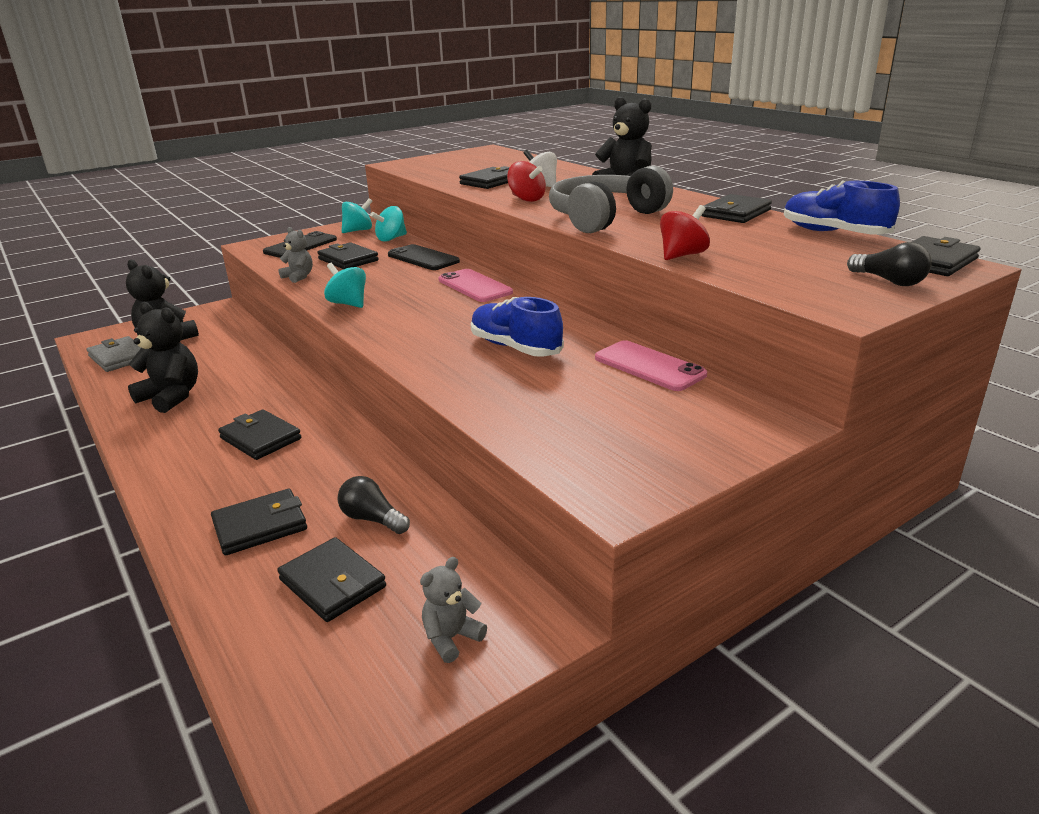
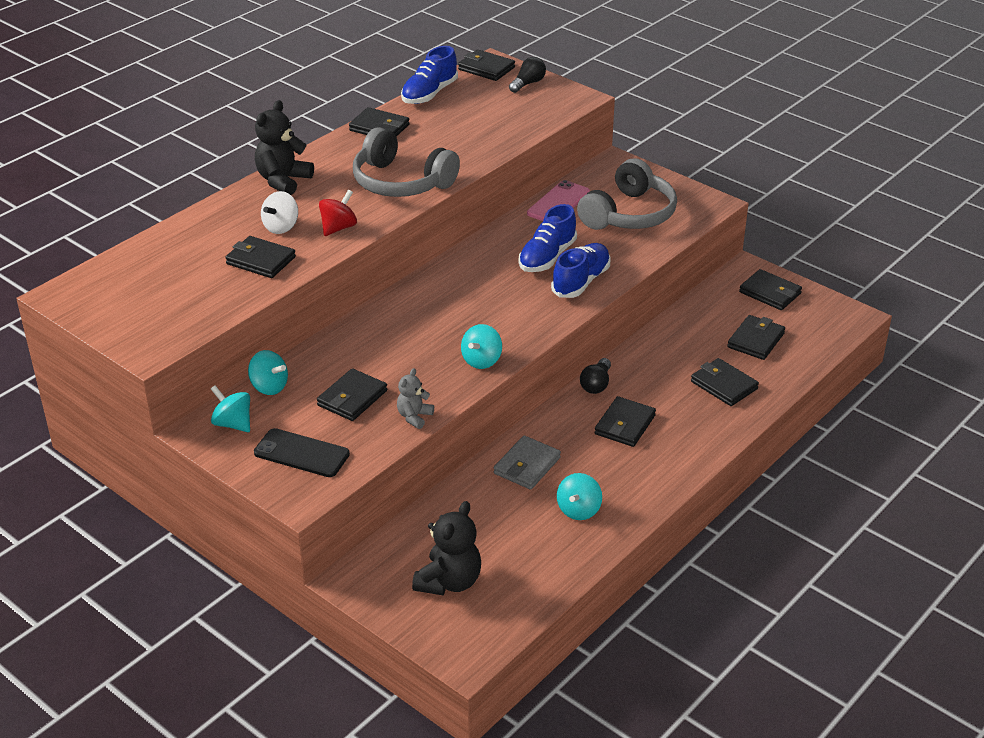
camera: 105 degrees left, 10 degrees up
grey wallet [87,336,141,372] -> grey wallet moved to [494,436,561,490]
black teddy bear [128,302,198,413] -> turquoise spinning top [557,473,602,520]
black light bulb [337,476,410,534] -> black light bulb moved to [580,358,611,394]
black phone [388,244,460,270] -> none
grey teddy bear [420,557,487,663] -> black wallet [739,269,802,310]
pink phone [438,269,513,302] -> none
red spinning top [660,205,710,260] -> none
none -> blue shoe [551,243,611,298]
none -> grey headphones [577,158,677,230]

